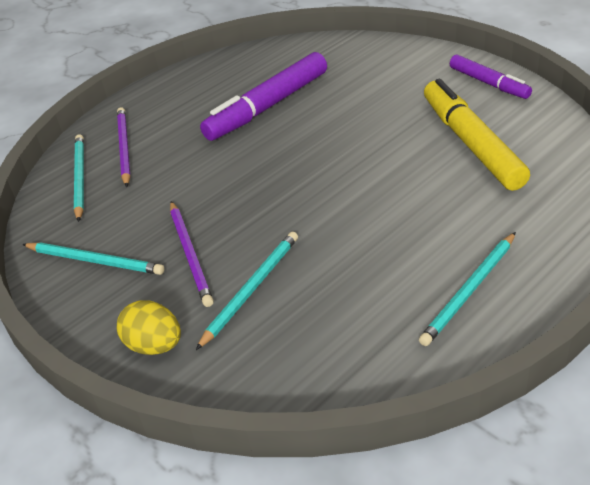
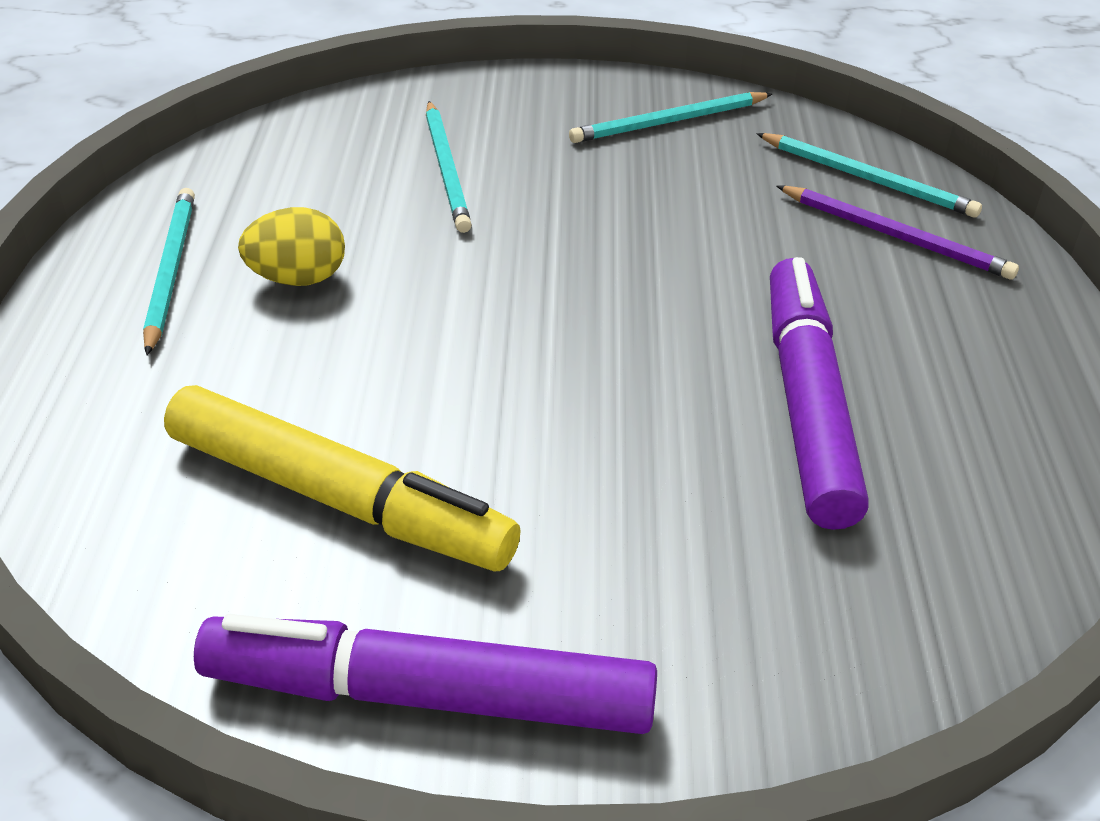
camera: 130 degrees right, 0 degrees up
yellow egg [117,300,181,355] -> yellow egg moved to [238,207,345,286]
purple pencil [170,201,214,307] -> none
purple marker [450,55,532,99] -> purple marker [194,614,657,734], size x1.68

